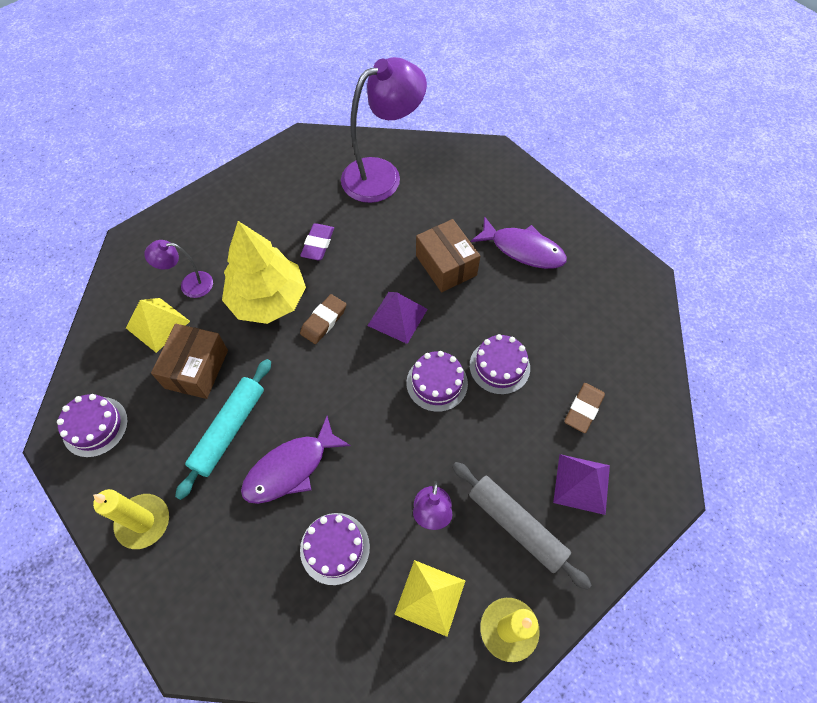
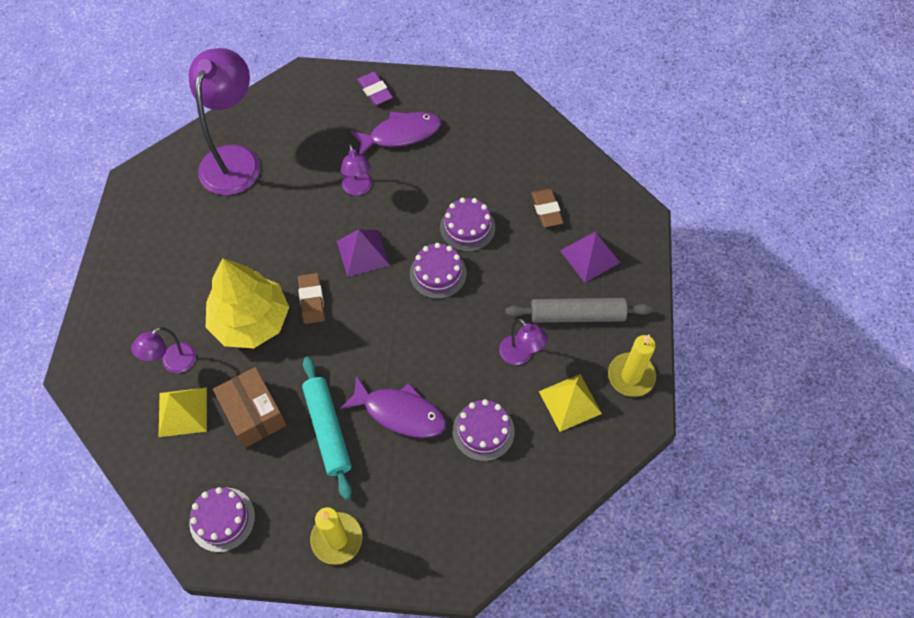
camera: 45 degrees left, 0 degrees up
purple fish [241,416,351,504] -> purple fish turned 75 degrees counterclockwise [340,376,446,438]
purple eraser [300,224,334,260] -> purple eraser moved to [357,72,393,105]
brown box [416,219,480,292] -> purple lamp [341,144,372,196]

